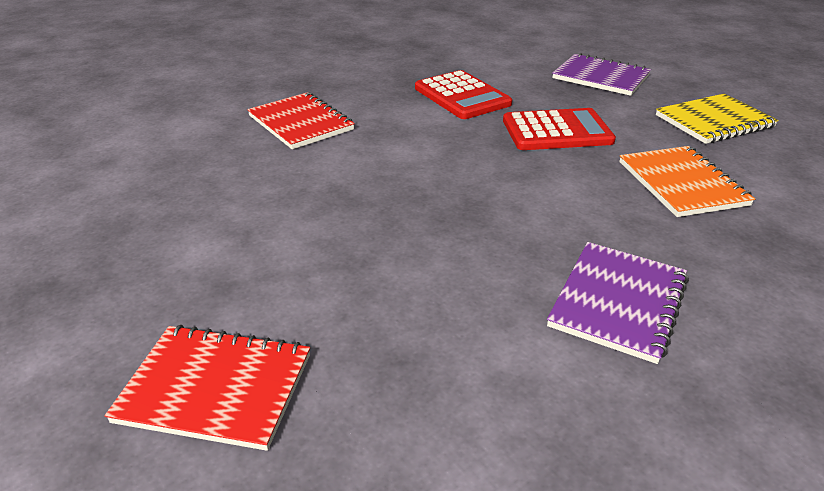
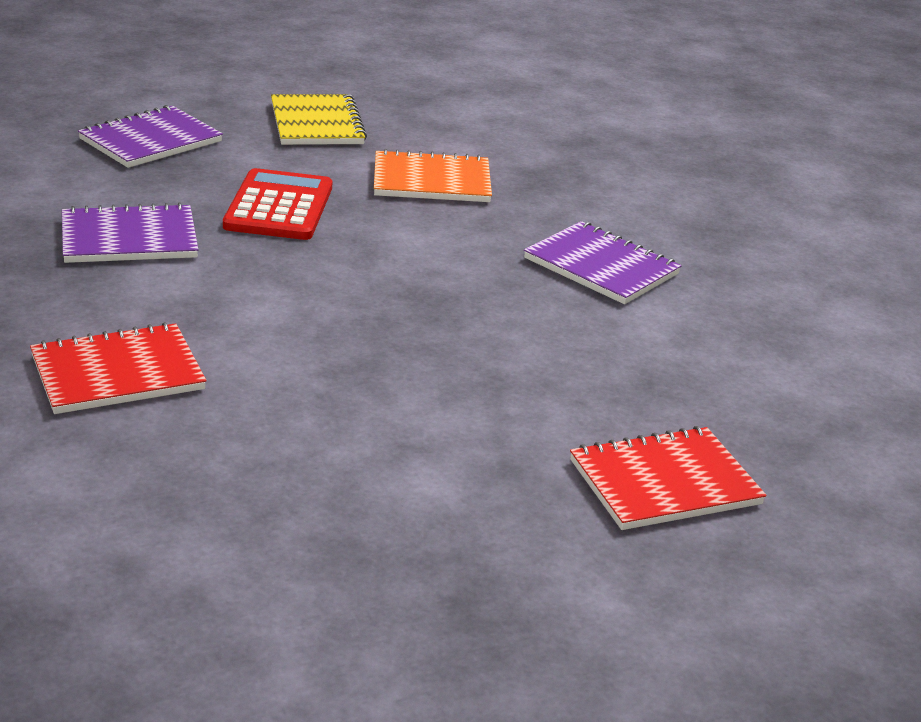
camera: 80 degrees left, 5 degrees down
red notebook [105,325,310,451] -> red notebook turned 45 degrees clockwise [570,426,767,530]
red calculator [415,70,512,119] -> purple notebook [62,202,198,263]

